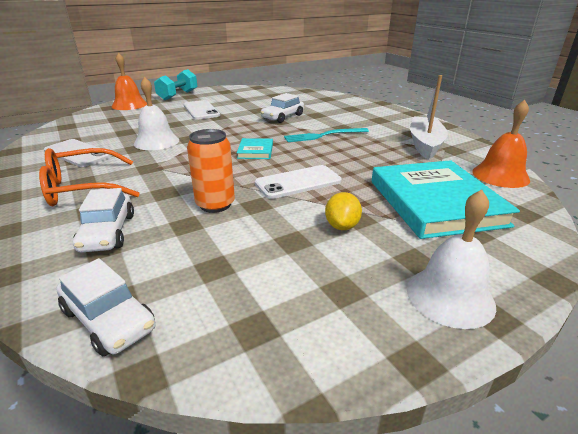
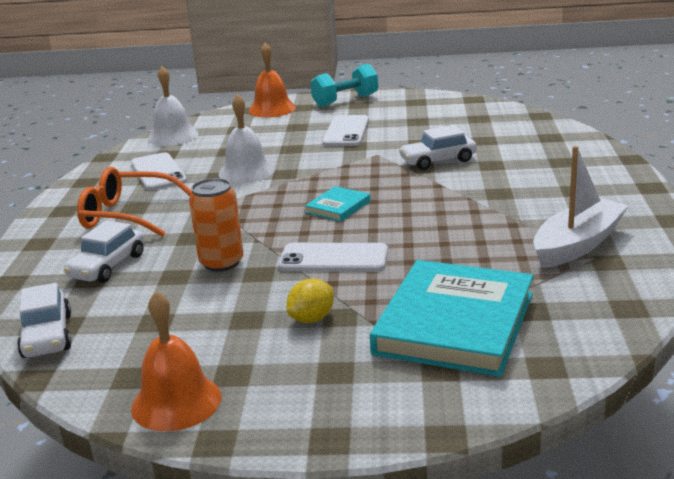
camera: 35 degrees right, 5 degrees down
turquoise fork [284,128,369,142] -> none
white bell [407,189,496,329] -> white bell moved to [148,66,198,146]
orange bell [472,100,530,188] -> orange bell moved to [131,291,221,431]

